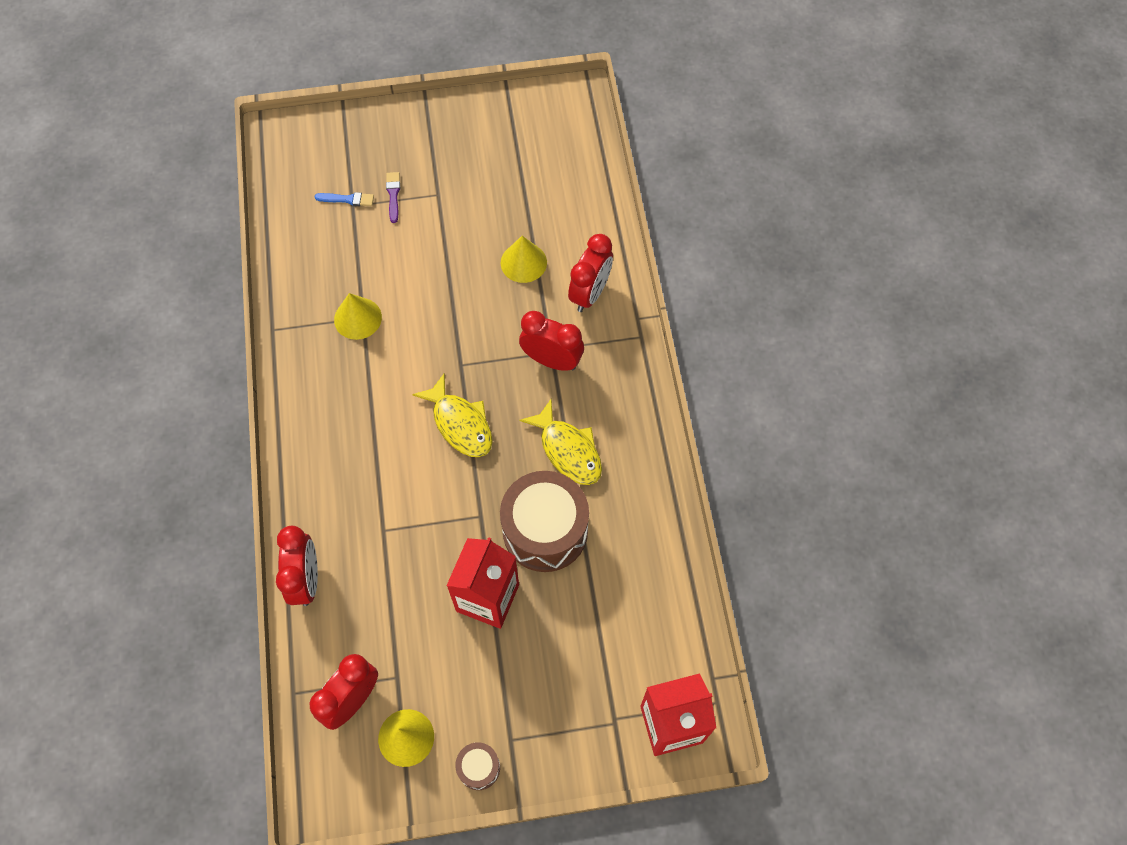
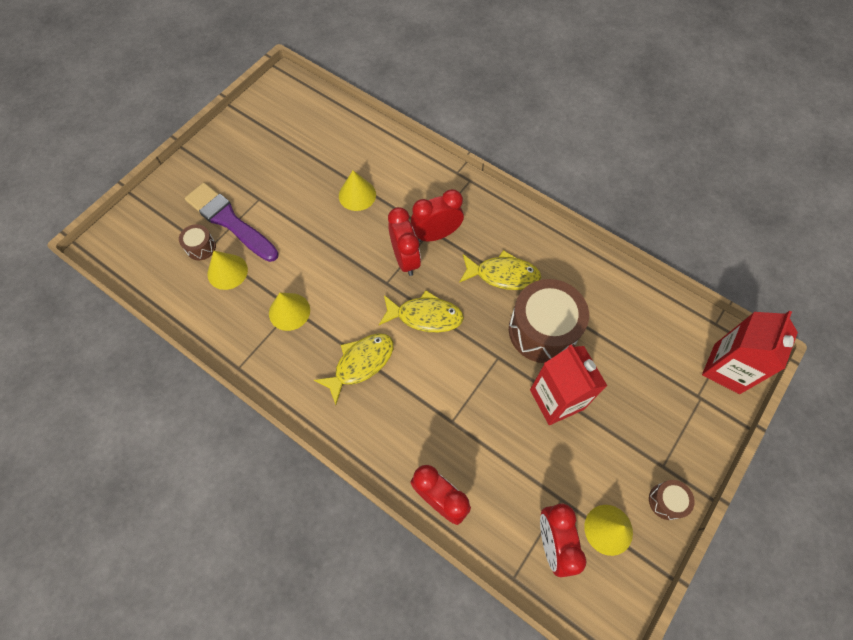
camera: 45 degrees left, 0 degrees up
blue brush [315,192,374,206] -> brown drum [179,224,216,260]
purple brush [386,172,400,223] -> purple brush [185,183,279,262], size x2.38
red clock [568,234,613,312] -> red clock moved to [388,207,421,276]
none -> yellow cone [207,251,248,290]
none -> yellow fish [314,333,394,405]

